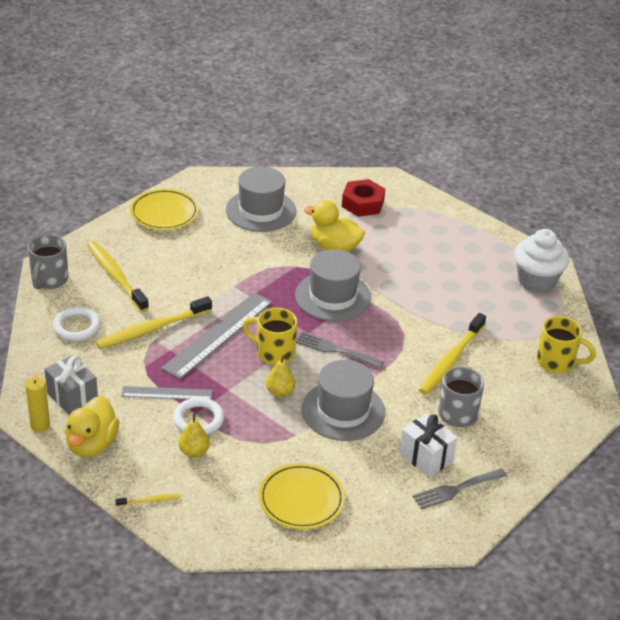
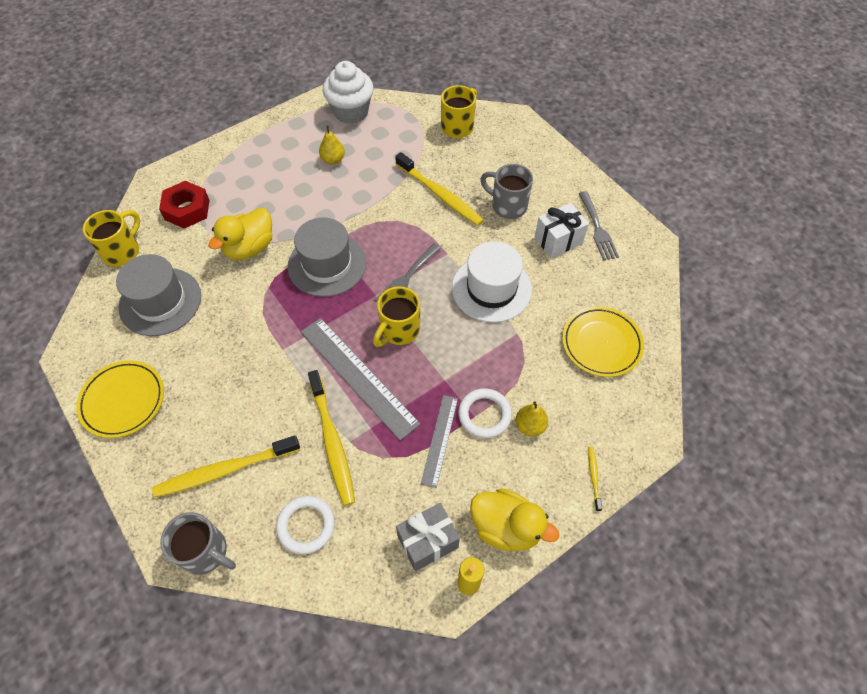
camera: 75 degrees left, 20 degrees up
yellow pear [266,355,295,397] -> yellow pear moved to [319,125,345,164]
grey hat [302,360,385,441] -> white hat [452,241,532,323]
none -> yellow mug [83,210,140,267]

